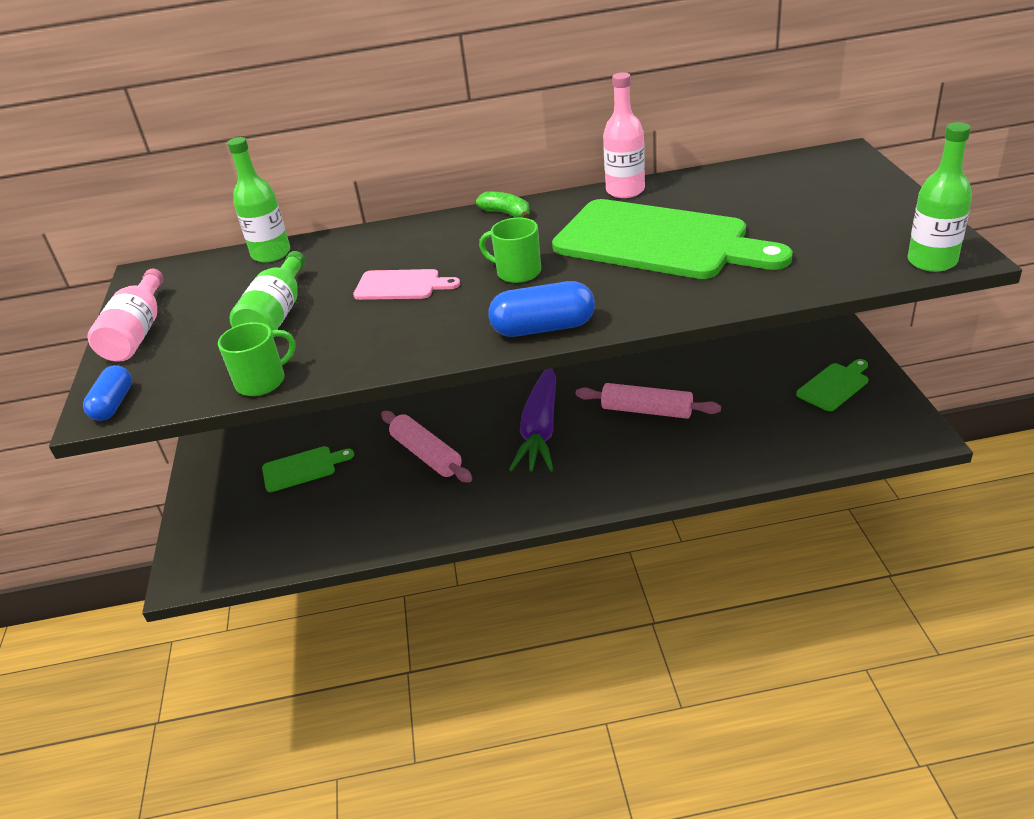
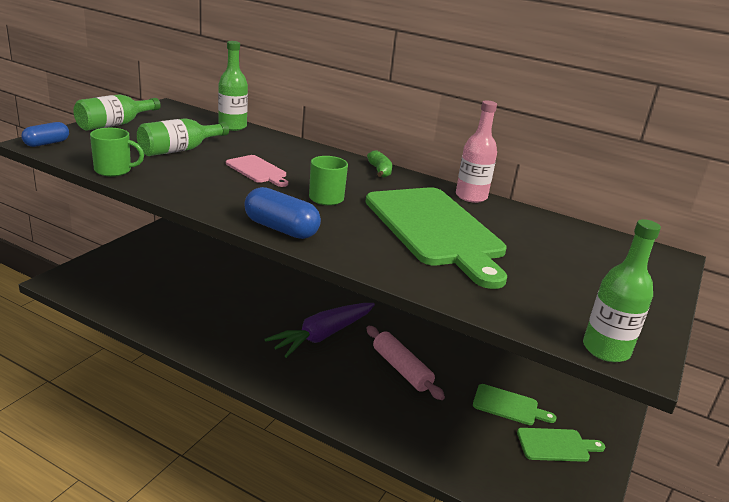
camera: 30 degrees right, 10 degrees down
pink bottle [87,269,164,362] -> green bottle [73,94,161,131]
green cutting board [262,446,354,492] -> green cutting board moved to [473,384,557,425]
pink rolling pin [381,411,472,482] -> none

